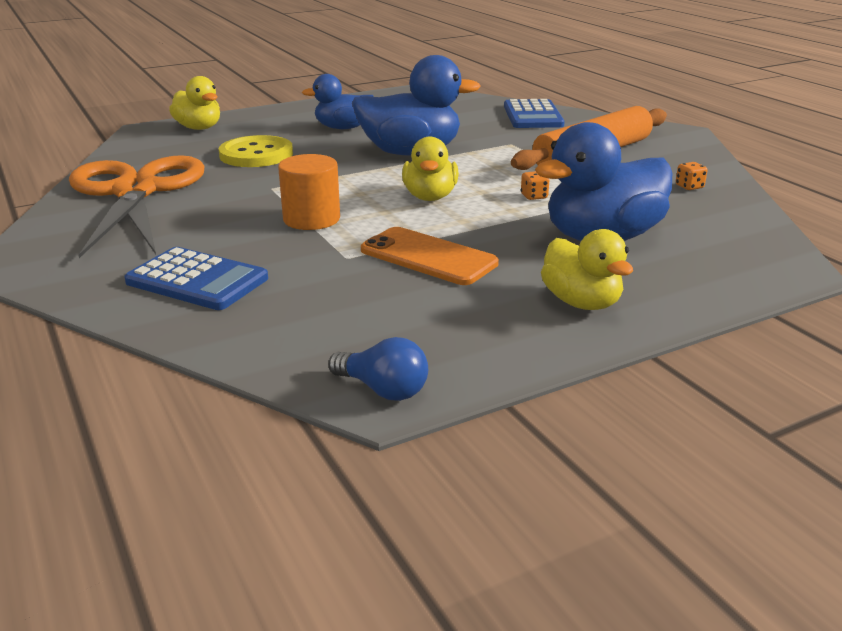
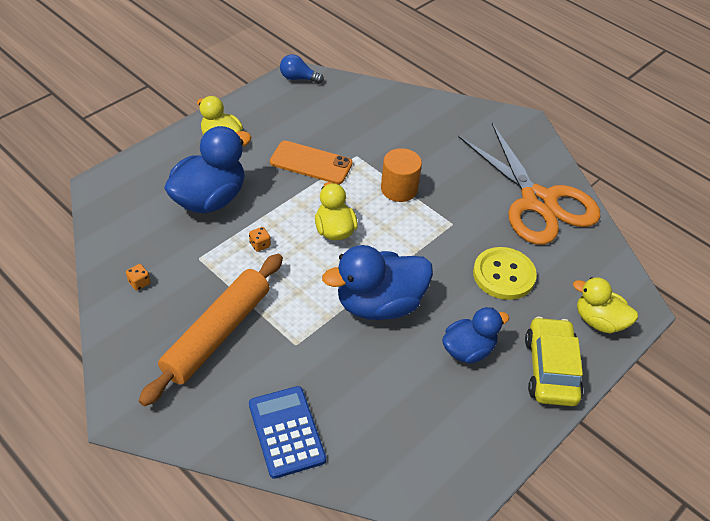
camera: 160 degrees right, 20 degrees up
blue calculator [124,247,268,310] -> none
none -> yellow car [525,317,583,406]

